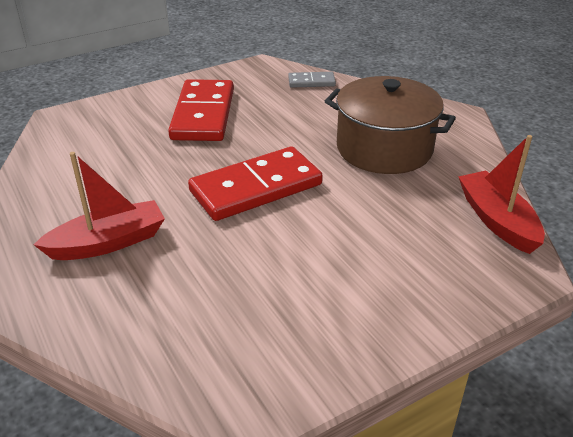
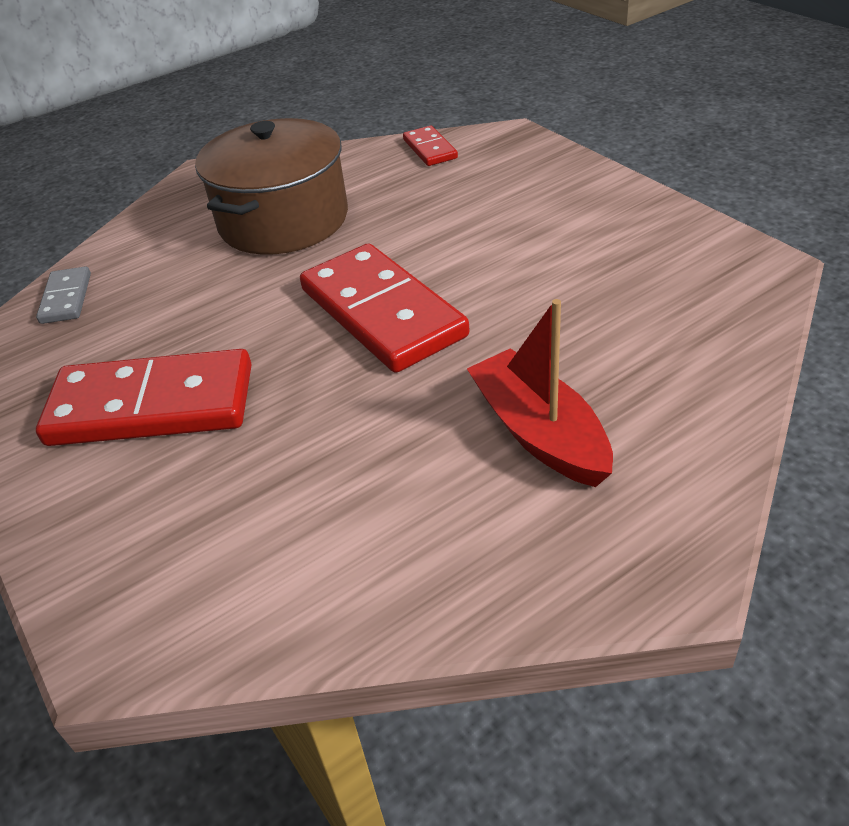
camera: 90 degrees left, 5 degrees up
red boat [458,135,545,254] -> red domino [403,126,458,166]

